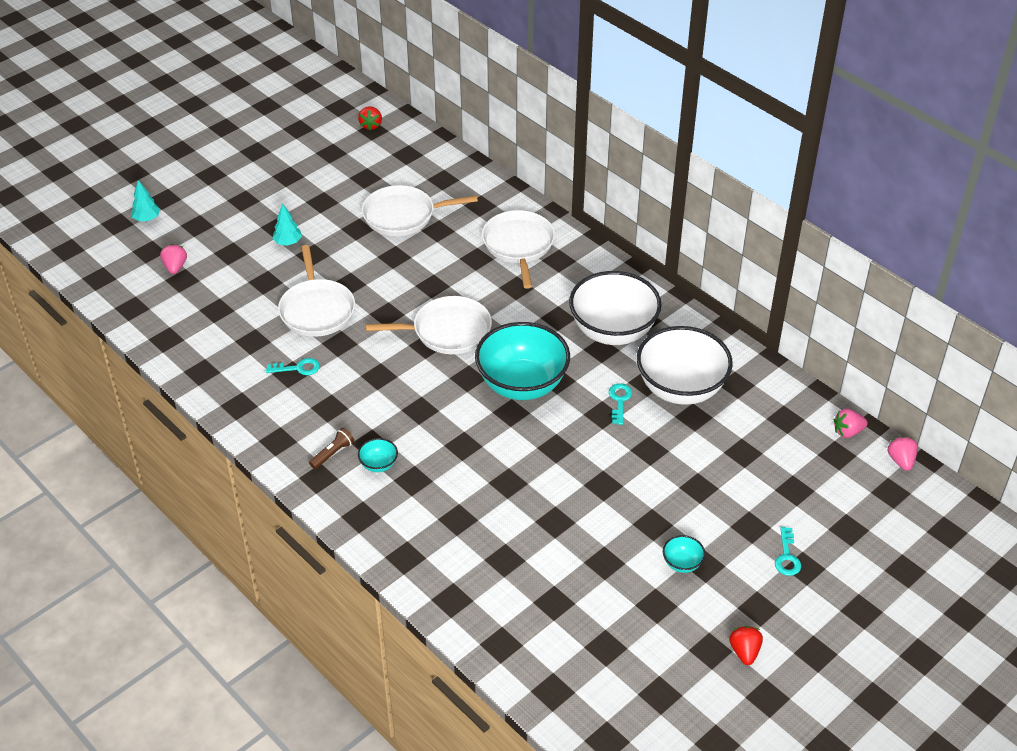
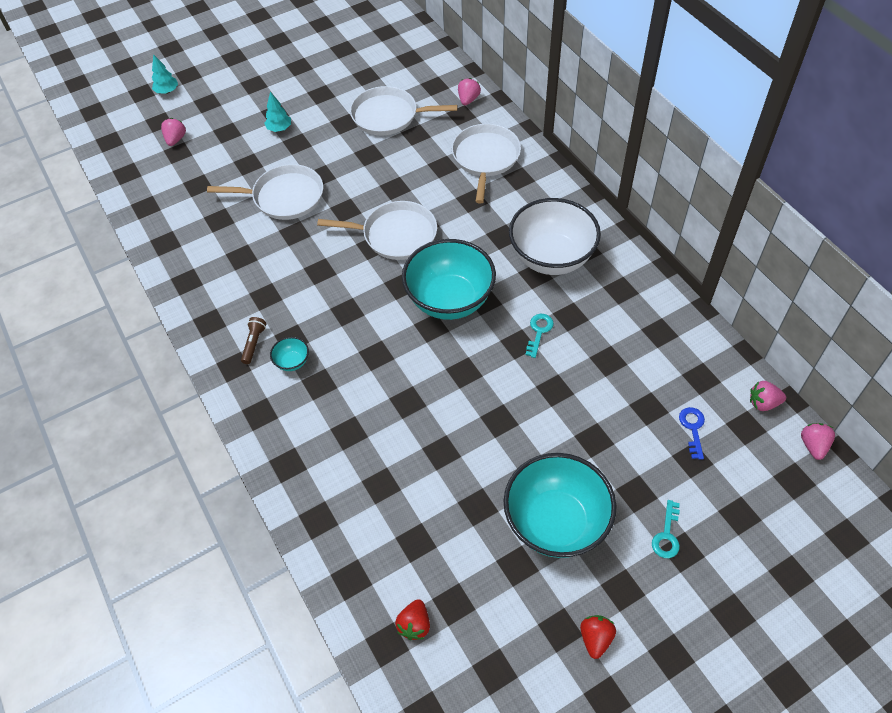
camera: 15 degrees right, 10 degrees up
turquoise key [266,358,320,375] -> none
white pan [278,245,355,337] -> white pan turned 90 degrees counterclockwise [207,164,323,220]
brown flashlight [309,428,354,469] -> brown flashlight turned 45 degrees counterclockwise [241,317,267,364]
red strawberry [358,106,382,130] -> red strawberry moved to [395,599,430,640]
white bowl [637,326,733,405] -> none
turquoise bowl [663,535,705,573] -> turquoise bowl [504,453,617,558], size x2.47
none -> pink strawberry [458,78,481,105]
none -> blue key [679,407,705,460]

